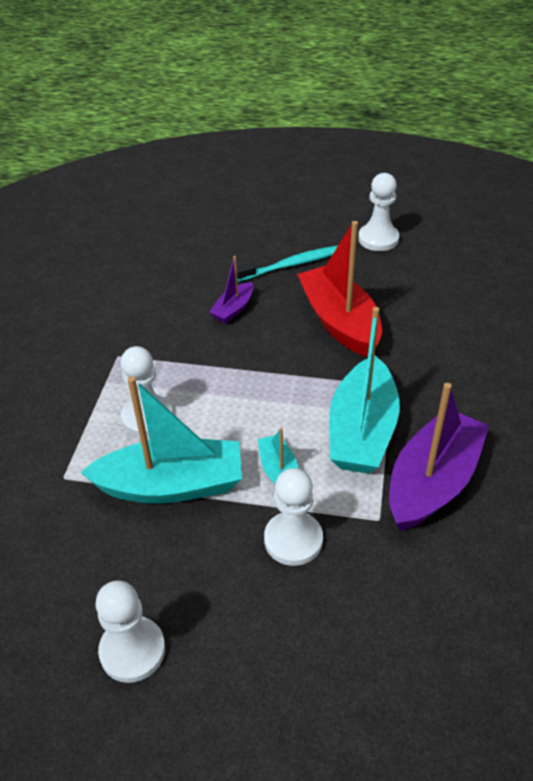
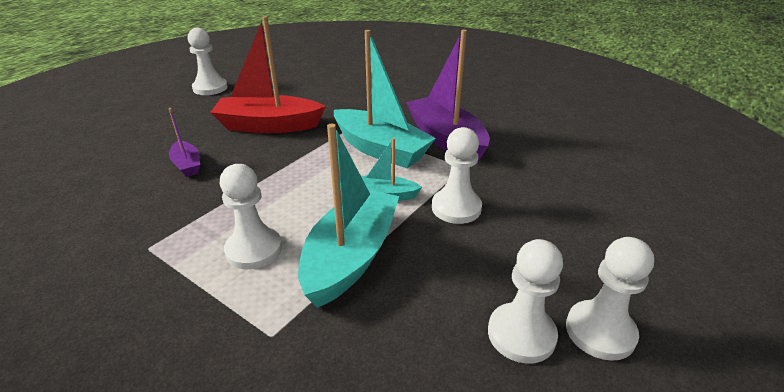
camera: 65 degrees left, 10 degrees down
turquoise toothbrush [237,246,338,281] -> none
none -> white pawn [566,237,654,361]

